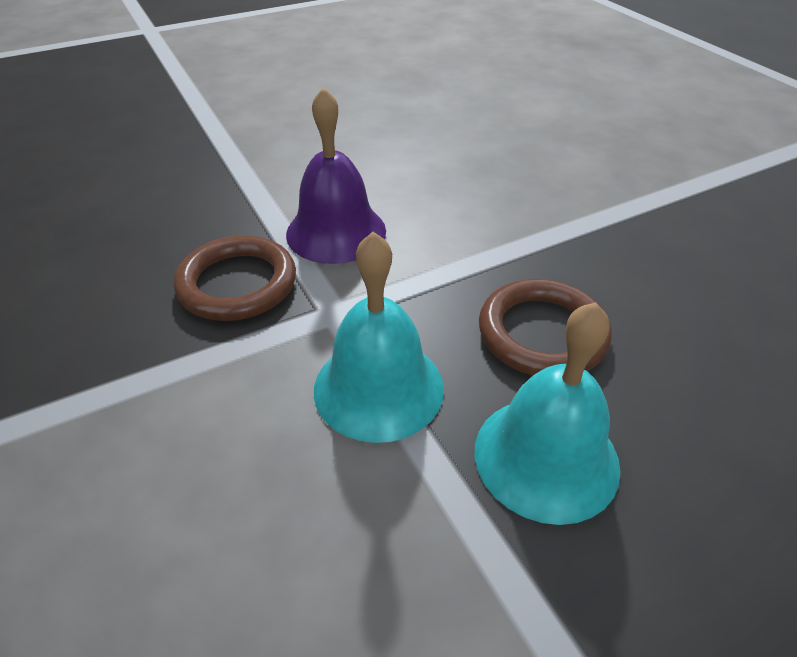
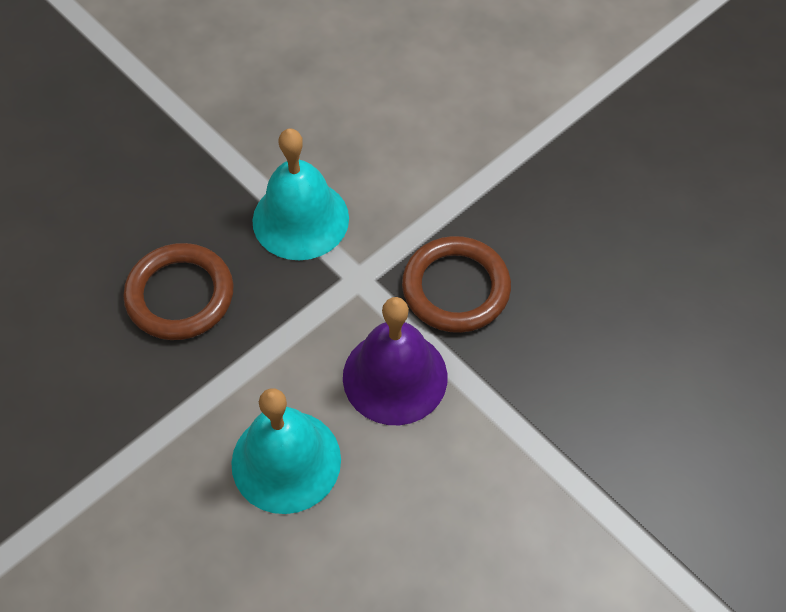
camera: 165 degrees right, 15 degrees up
turquoise bell [474,302,621,525] -> turquoise bell moved to [231,388,341,514]

